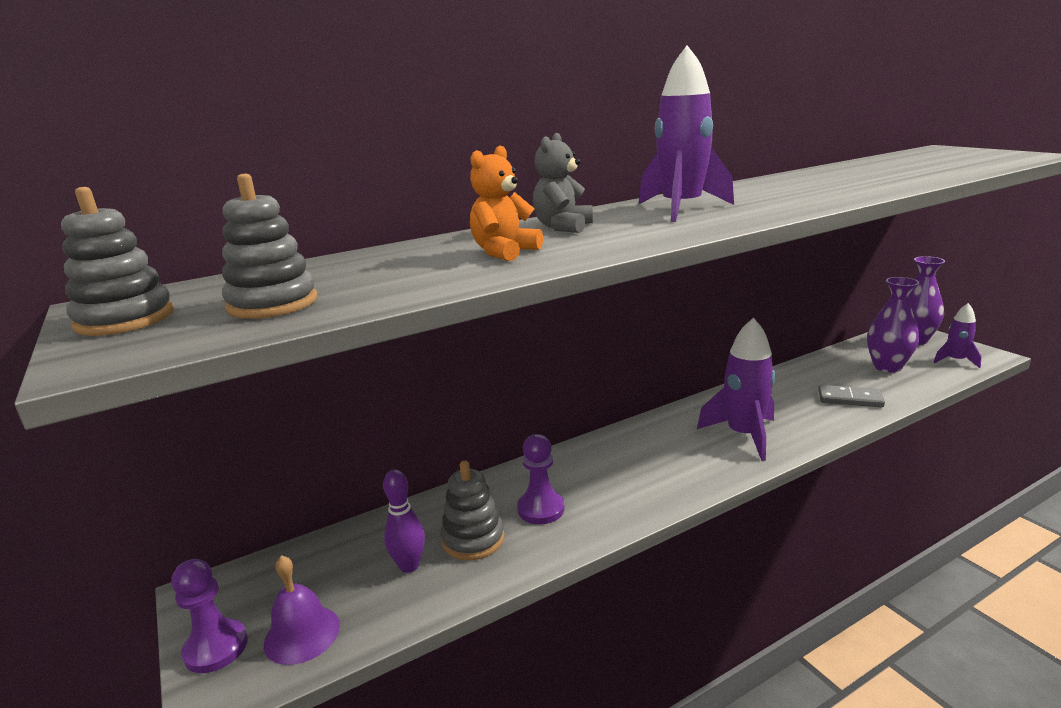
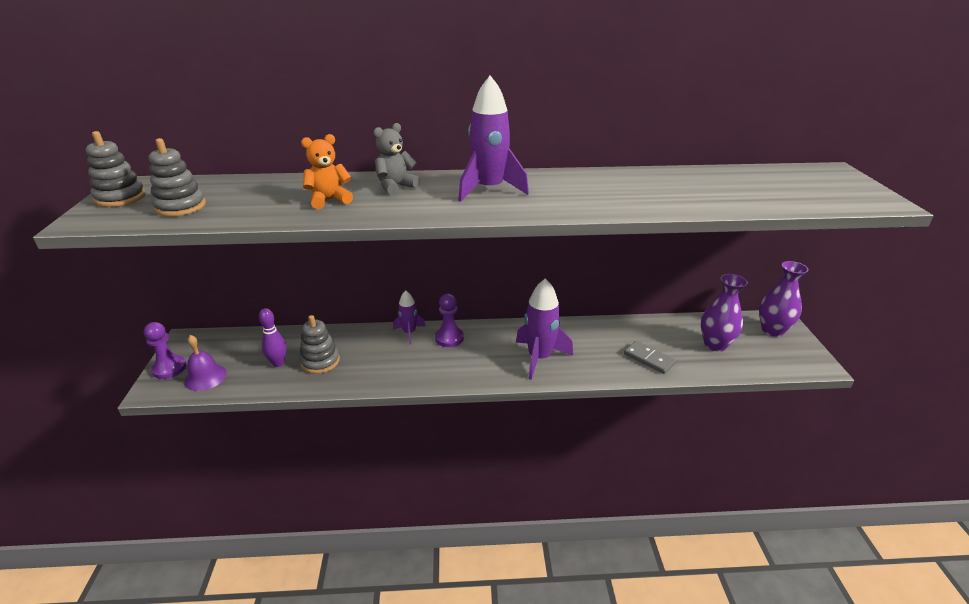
camera: 25 degrees right, 10 degrees up
purple pawn [517,434,565,524] -> purple pawn moved to [435,294,464,347]
purple rocket [933,303,982,368] -> purple rocket moved to [393,290,426,344]

